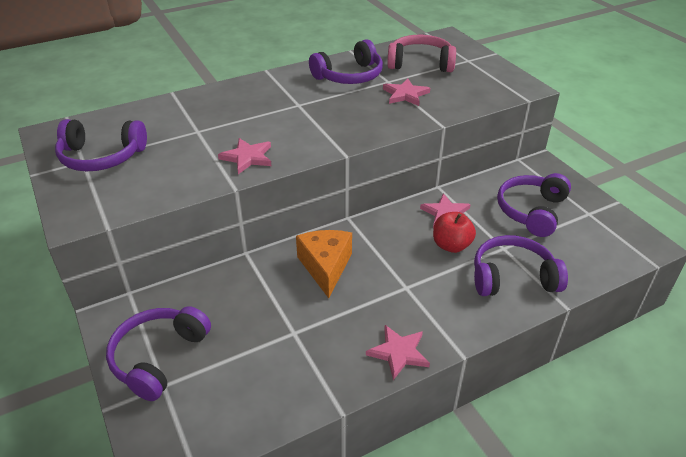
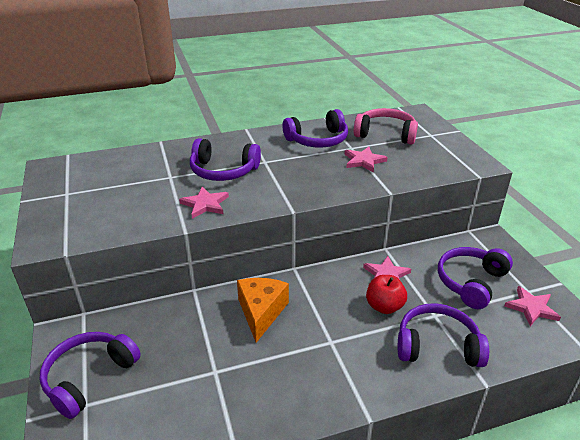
camera: 10 degrees right, 5 degrees down
purple headphones [55,119,147,171] -> purple headphones moved to [190,138,261,181]
pink star [366,325,430,380] -> pink star moved to [504,286,561,326]

